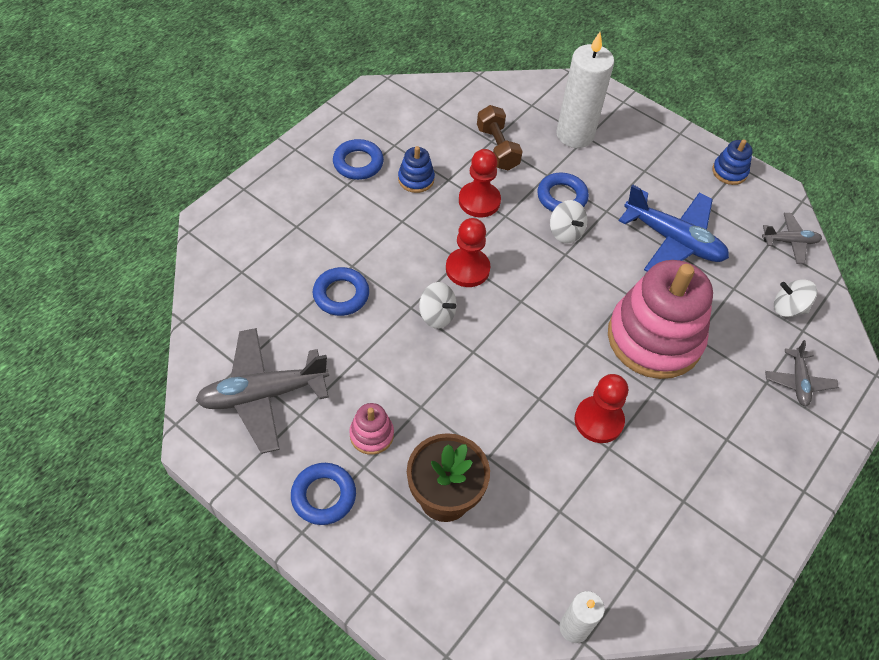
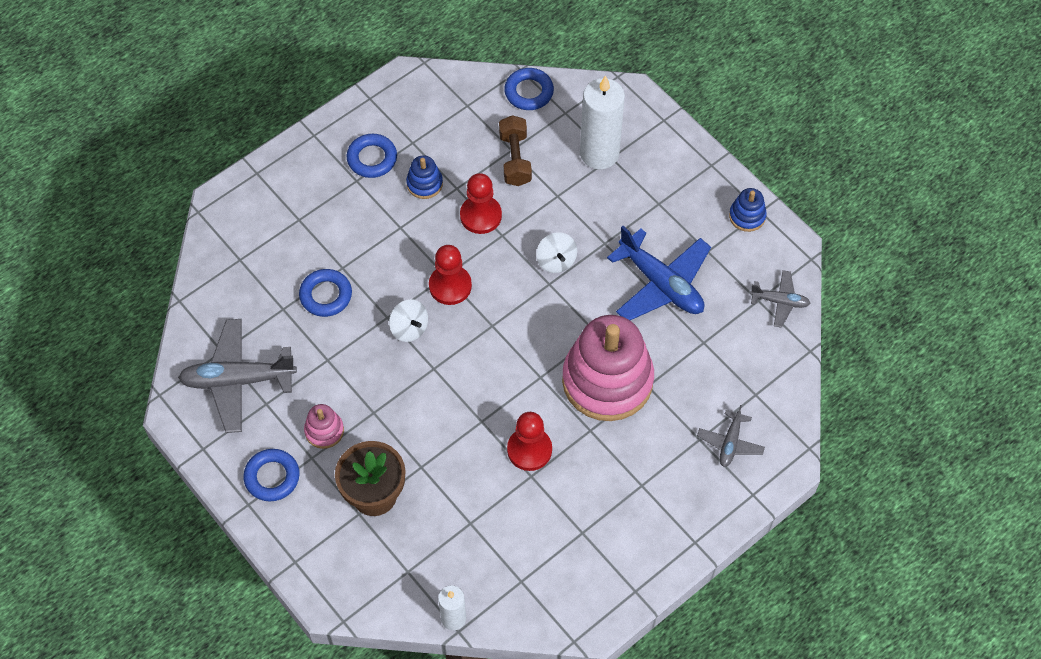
camera: 15 degrees right, 5 degrees up
blue ring [537,173,589,212] -> blue ring moved to [504,68,554,110]
white spinning top [774,279,817,317] -> none

